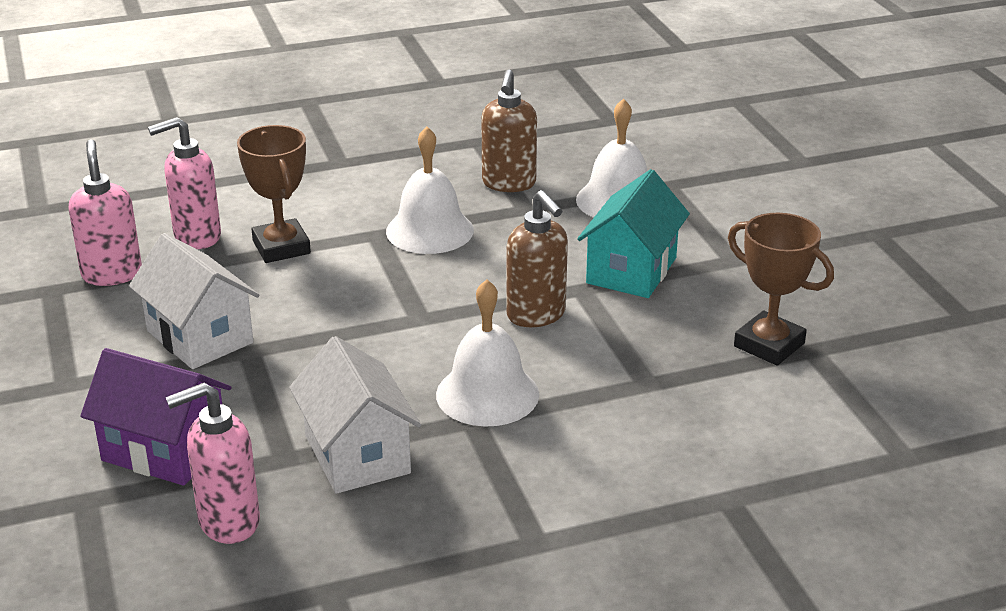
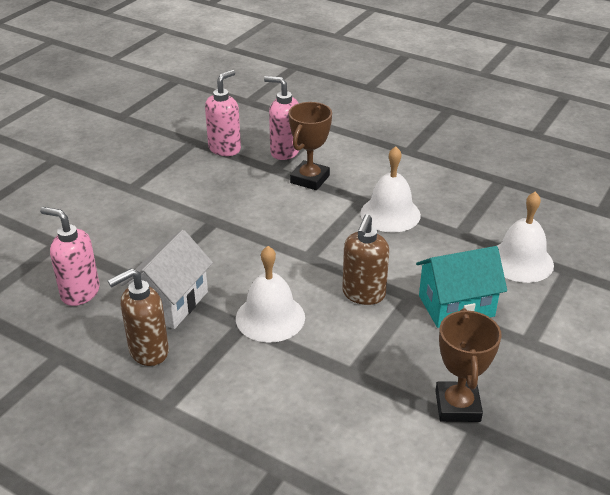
camera: 50 degrees right, 5 degrees up
purple house [80,348,231,486] -> none
white house [129,233,260,369] -> none
brown soap dispenser [481,69,537,192] -> brown soap dispenser moved to [108,268,169,366]

